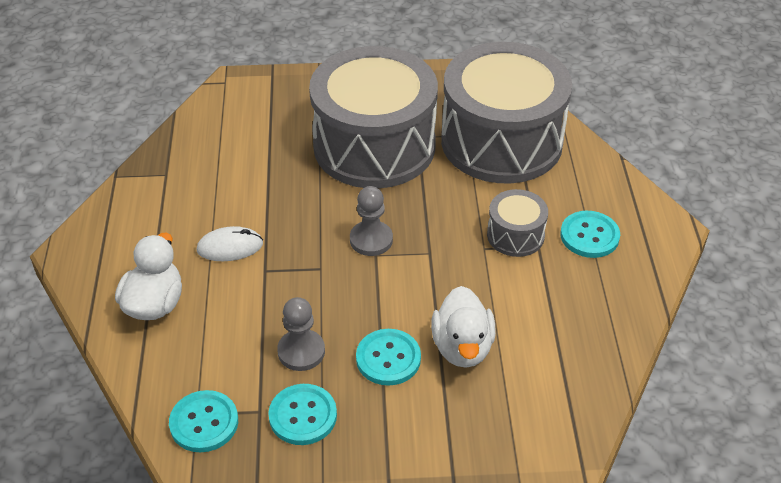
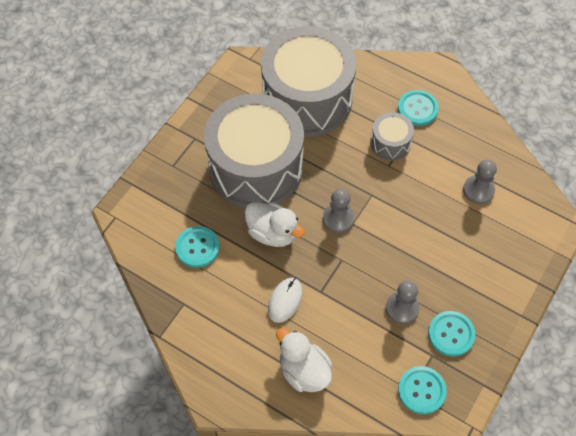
camera: 55 degrees left, 15 degrees up
turquoise button [356,329,421,386] -> turquoise button moved to [175,226,220,268]
white duck [431,286,496,368] -> white duck moved to [244,202,305,247]
none -> grey pawn [463,160,497,204]

